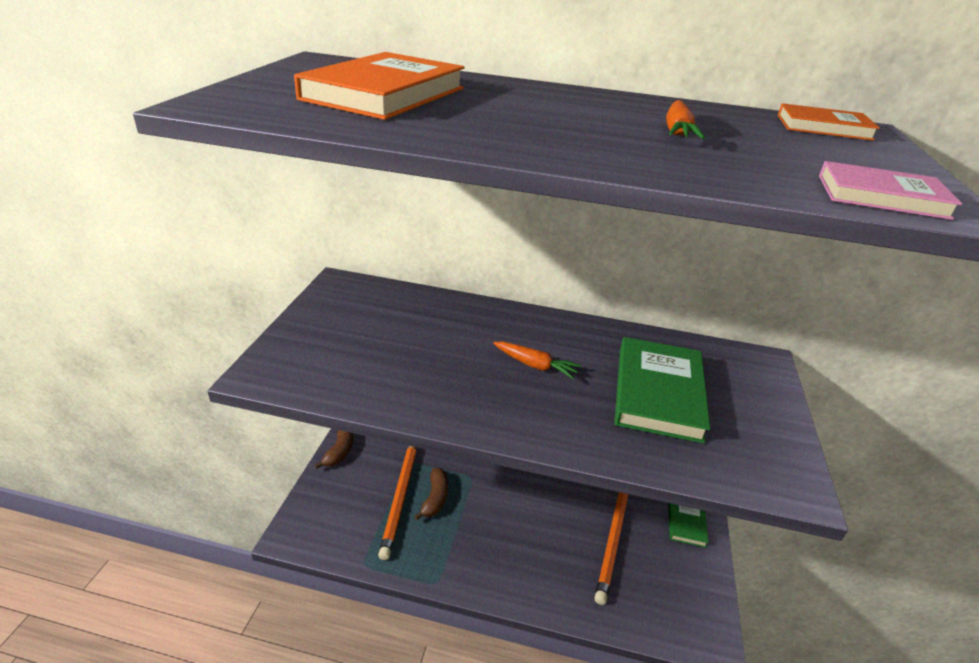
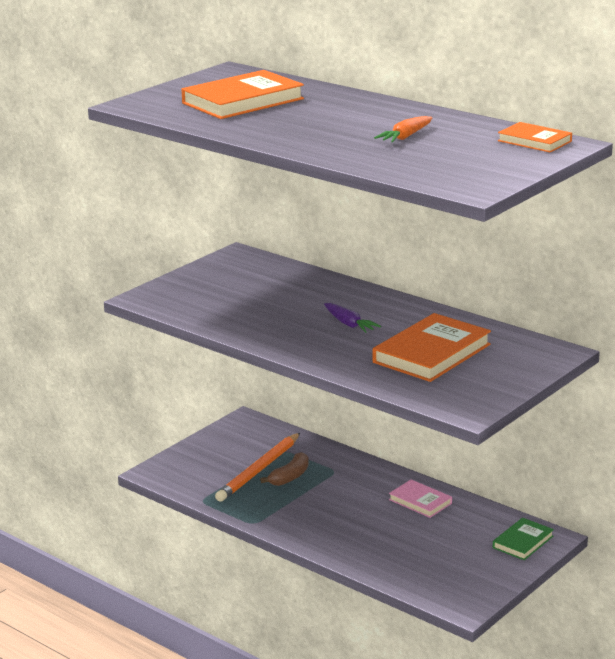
camera: 30 degrees right, 10 degrees down
brown banana [315,430,353,469] -> none
orange carrot [493,342,582,380] -> purple carrot [324,303,381,333]
orange pencil [595,492,628,605] -> none
green book [614,337,710,443] -> orange book [373,313,491,382]
pink book [819,161,962,220] -> pink book moved to [389,480,452,518]

